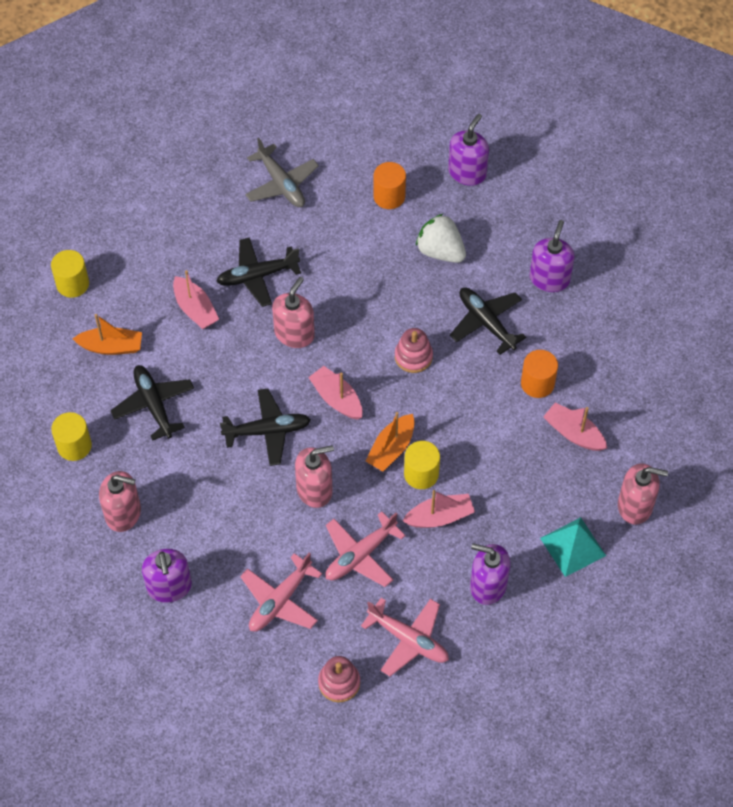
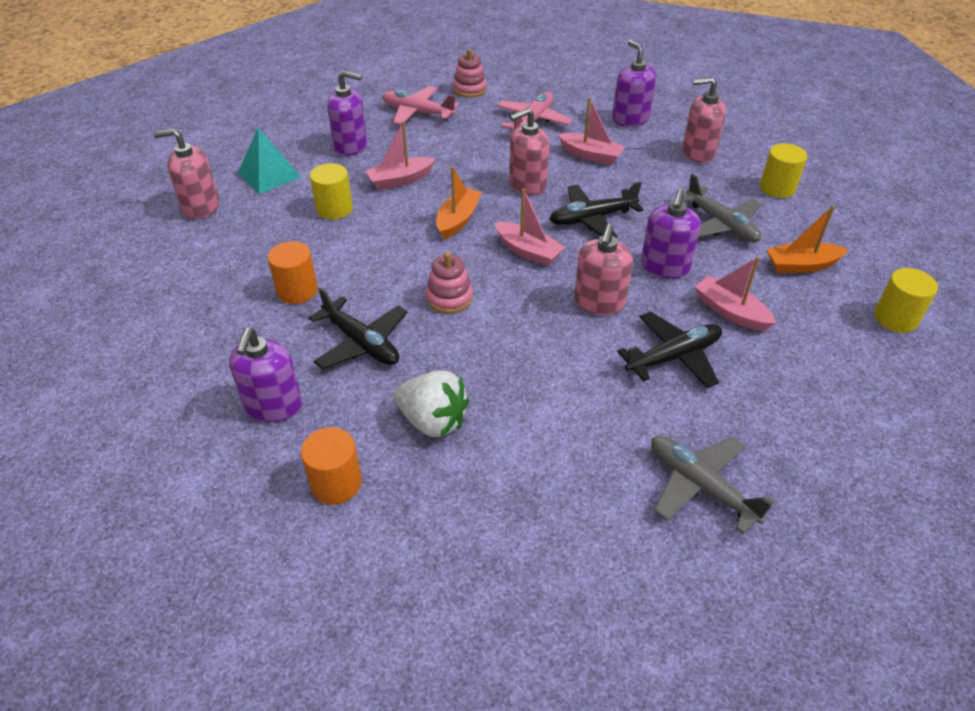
camera: 170 degrees right, 15 degrees down
black plane [110,365,194,441] -> grey plane [682,174,761,243]
pink plane [325,511,406,587] -> none
orange cylinder [373,162,406,209] -> orange cylinder moved to [301,427,362,505]
yellow cylinder [404,441,440,489] -> yellow cylinder moved to [310,163,353,220]
purple soap dispenser [448,114,489,186] -> purple soap dispenser moved to [641,189,701,279]
pink boat [543,403,607,451] -> pink boat moved to [558,97,625,165]

